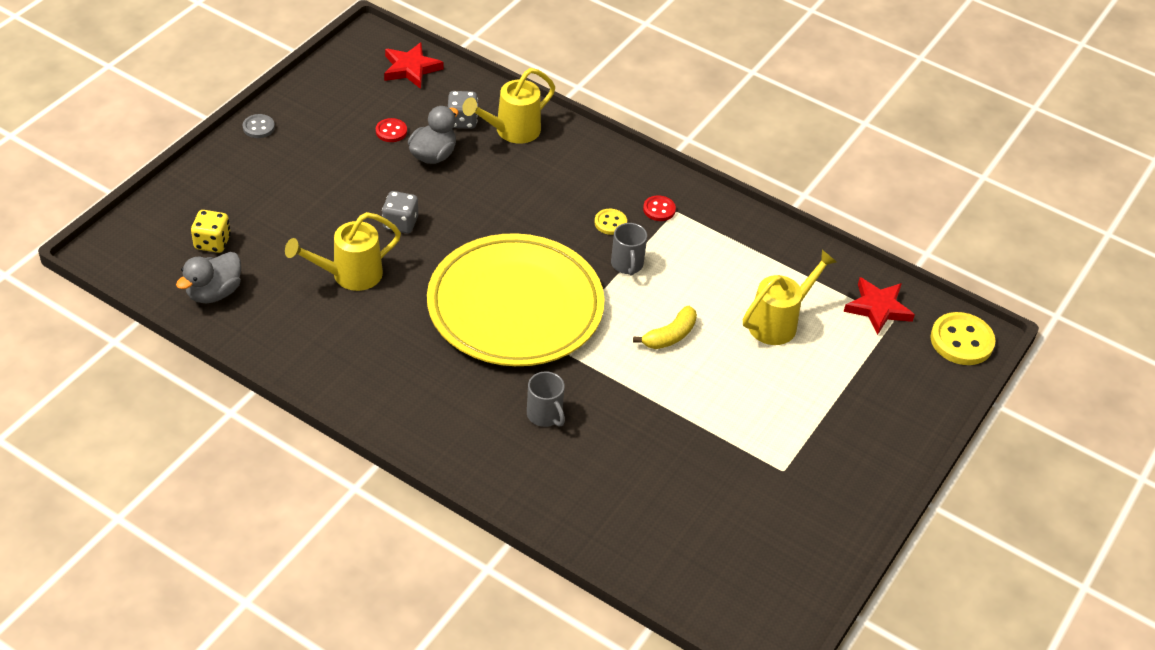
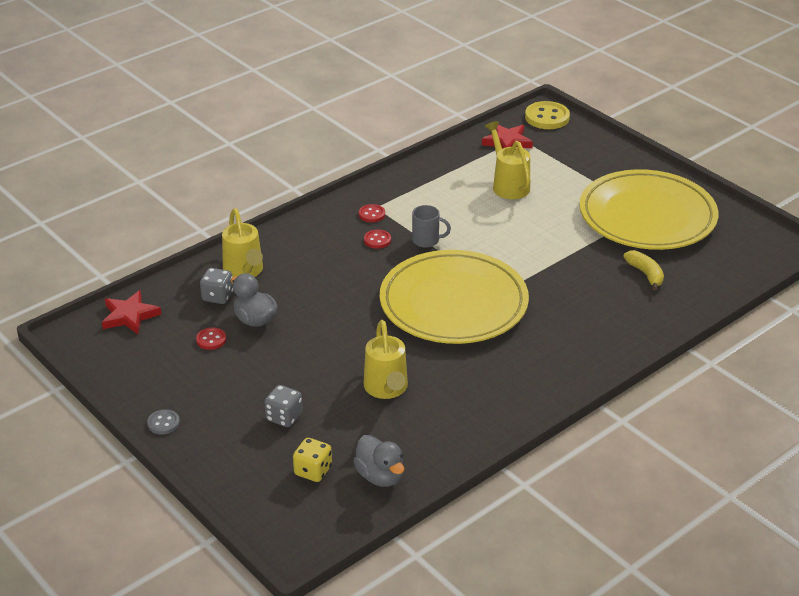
camera: 70 degrees left, 10 degrees down
grey dice [382,191,418,233] -> grey dice moved to [264,385,303,427]
grey mug [527,371,565,427] -> none
yellow button [594,209,627,235] -> red button [364,230,391,249]
yellow banana [633,306,697,349] -> yellow banana moved to [623,250,664,291]
none -> yellow plate [579,169,718,250]

